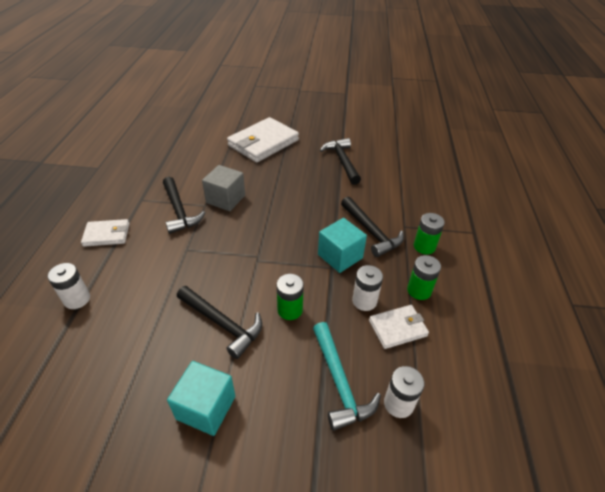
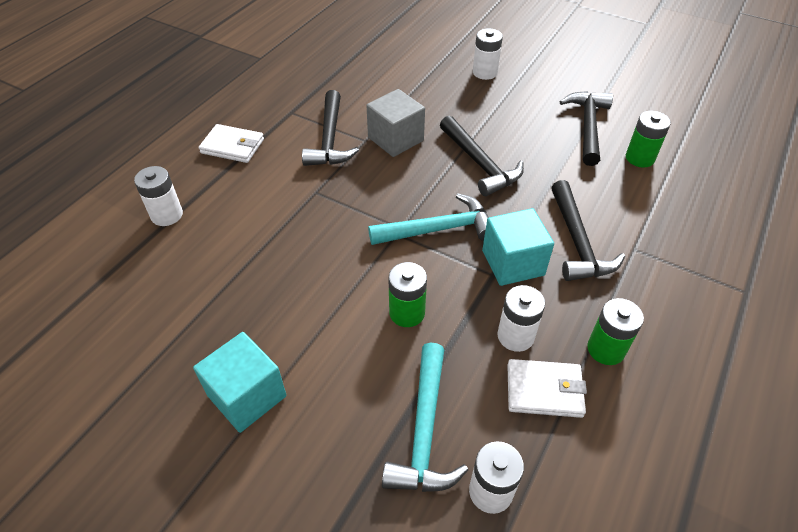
camera: 25 degrees right, 5 degrees up
black hammer [177,286,262,359] -> black hammer moved to [440,116,524,196]
white wallet [227,117,299,163] -> white battery [473,28,503,80]
green battery [414,213,445,254] -> green battery moved to [626,111,671,168]
none -> turquoise hammer [368,193,489,245]

